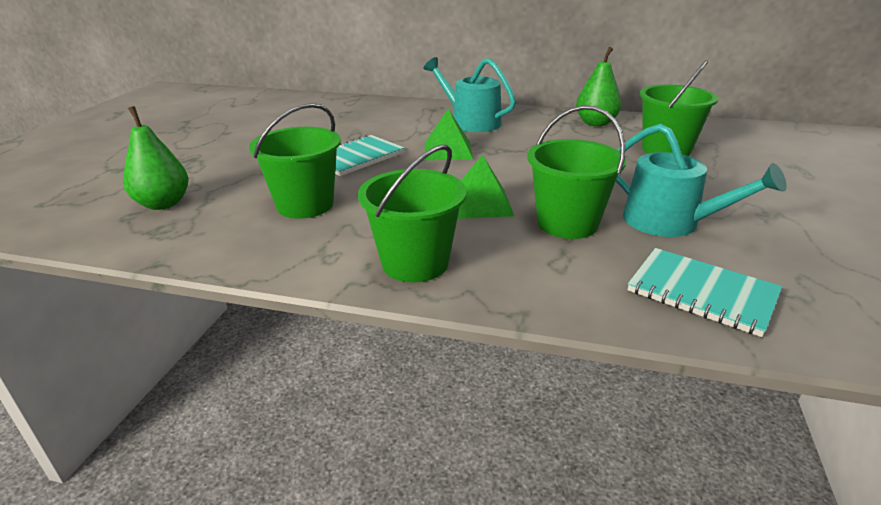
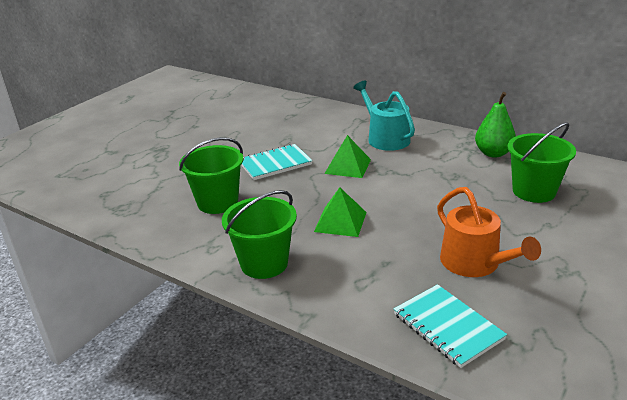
camera: 20 degrees right, 0 degrees up
green pear [123,106,189,210] -> none
green bucket [527,105,626,239] -> none
turquoise watering can [615,124,787,237] -> orange watering can [437,187,541,277]

